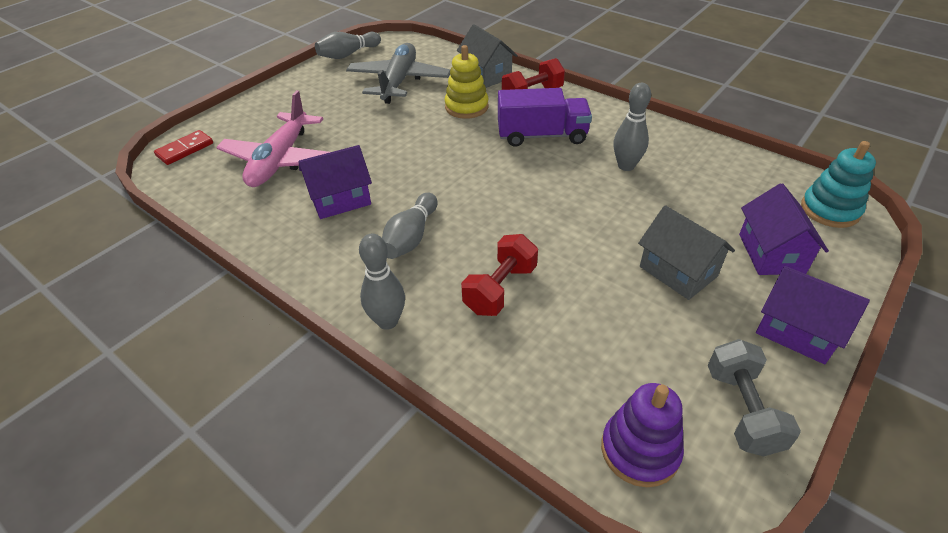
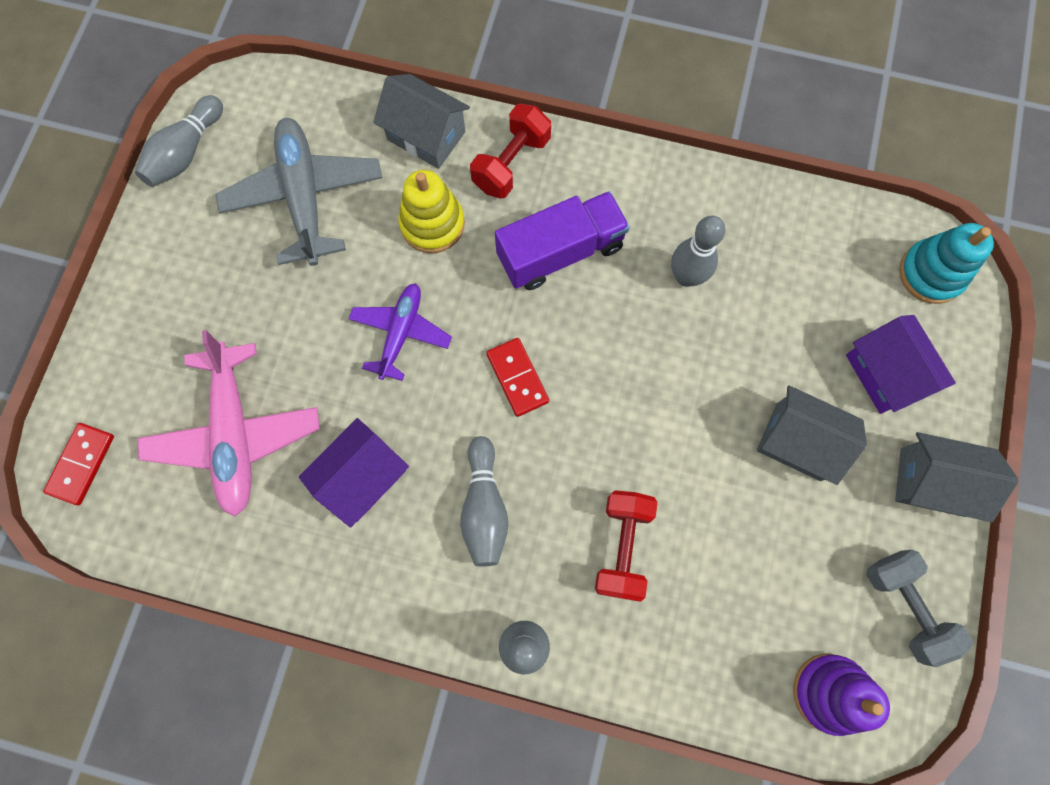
camera: 25 degrees left, 30 degrees up
purple house [756,266,870,364] -> grey house [895,432,1019,522]
none -> purple plane [349,283,452,381]
none -> red domino [486,338,549,417]

